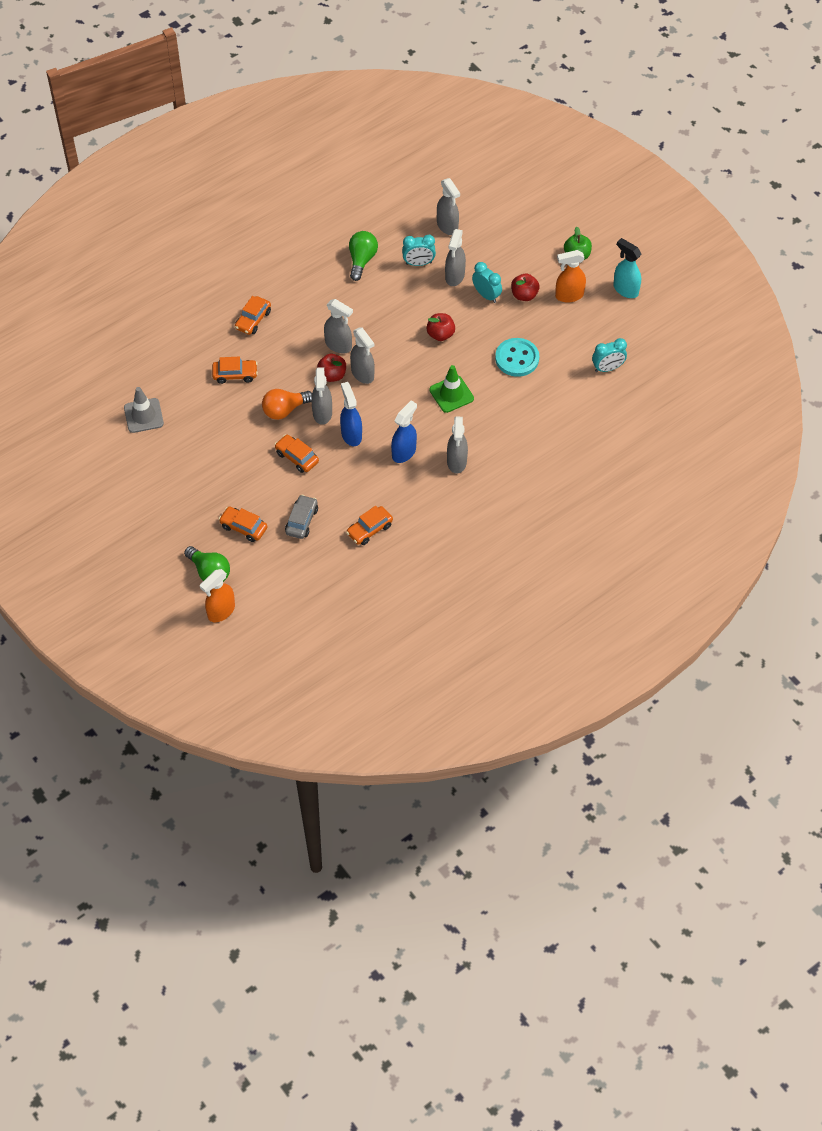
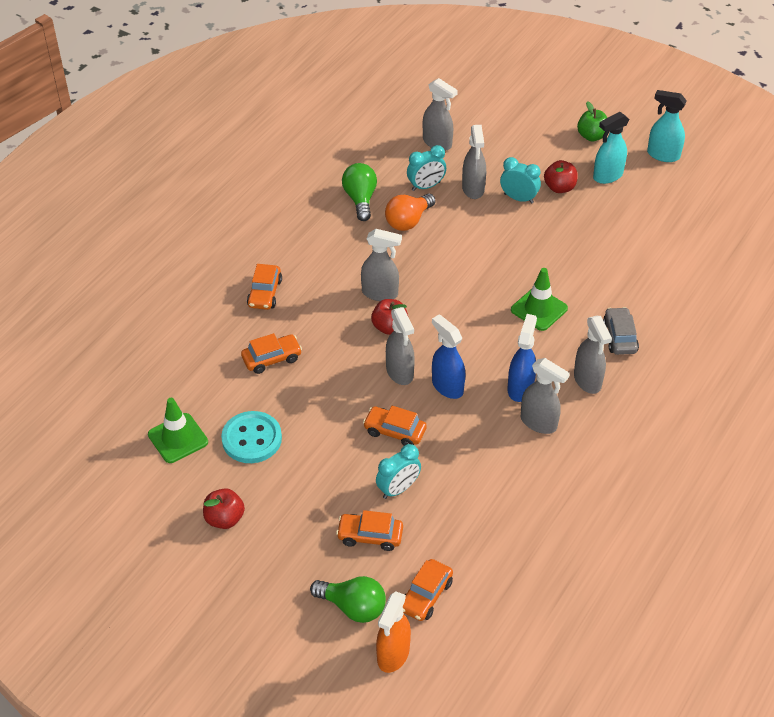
camera: 20 degrees left, 10 degrees down
grey traffic cone [124,387,164,433] -> green traffic cone [148,398,208,463]
orange light bulb [262,389,312,420] -> orange light bulb moved to [385,194,436,231]
grey car [285,495,318,539] -> grey car moved to [603,307,639,355]
orange car [346,506,393,545] -> orange car moved to [403,559,453,621]
grey spray bottle [350,327,374,384] -> grey spray bottle moved to [521,358,570,434]
red apple [426,313,455,341] -> red apple moved to [203,488,245,529]
turquoise button [495,338,539,377] -> turquoise button moved to [221,411,282,463]
orange spray bottle [555,250,586,303] -> turquoise spray bottle [593,112,629,184]
turquoise clock [592,338,627,372] -> turquoise clock moved to [376,444,421,499]

